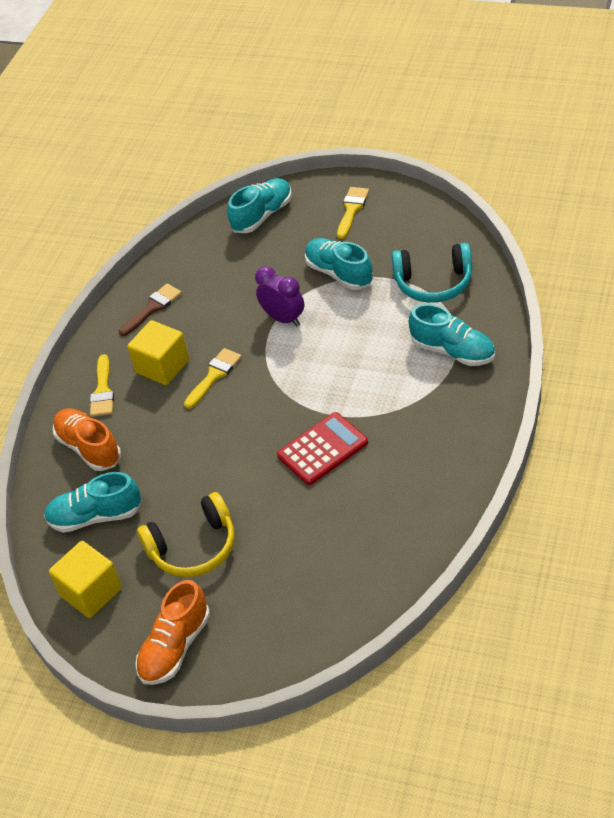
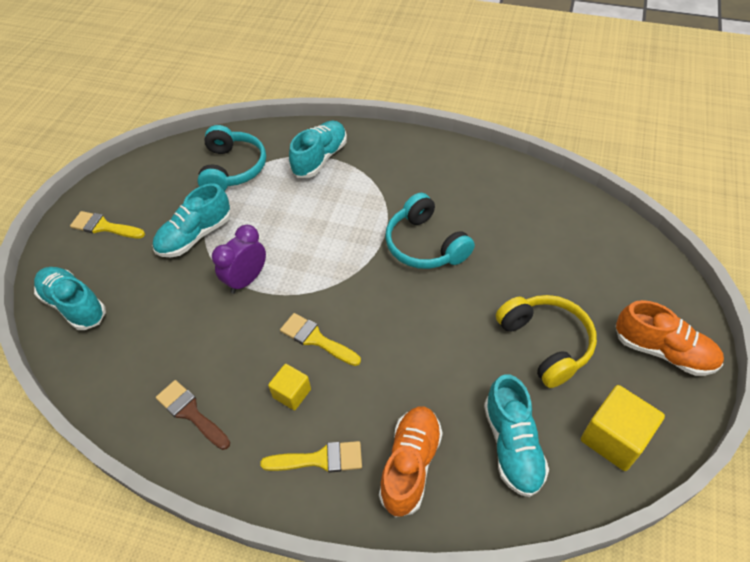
camera: 95 degrees left, 5 degrees up
orange shoe [53,408,121,471] -> orange shoe turned 150 degrees clockwise [379,406,443,517]
yellow cube [127,320,189,385] -> yellow cube [268,364,311,410], size x0.60
red calculator [277,412,368,485] -> turquoise headphones [385,193,475,269]

